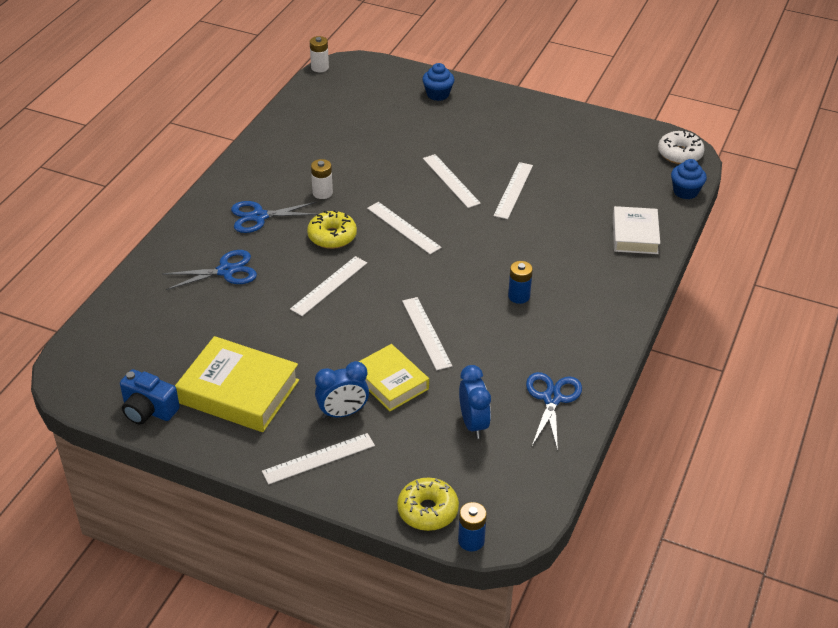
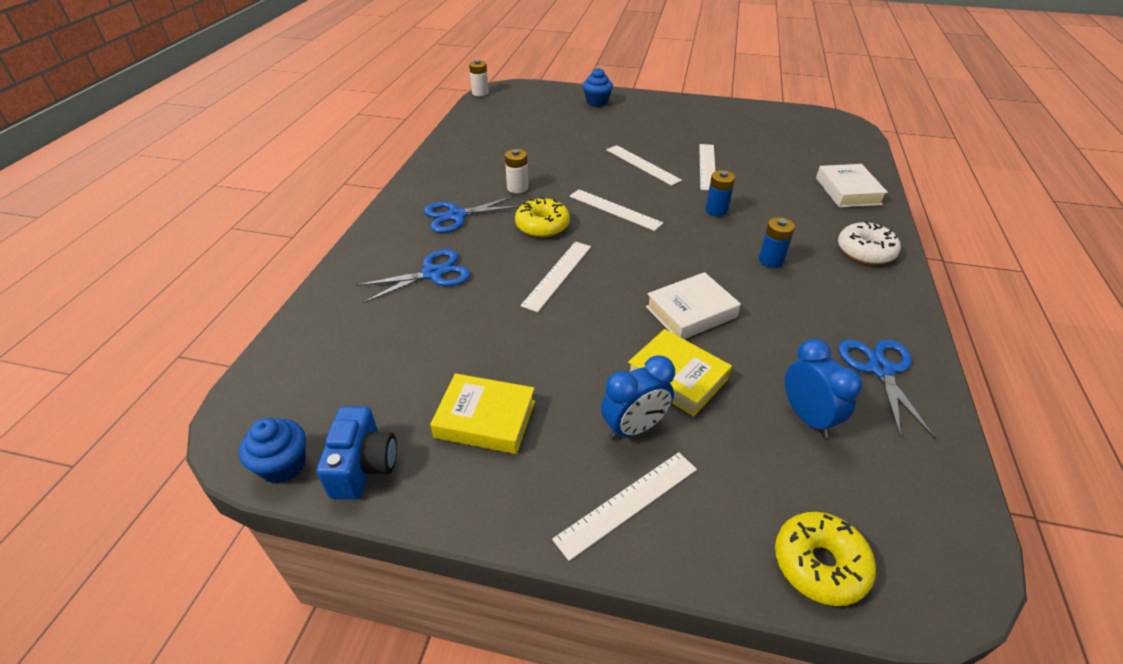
camera: 10 degrees left, 0 degrees up
blue camera [120,369,180,425] -> blue camera turned 105 degrees counterclockwise [317,406,397,499]
yellow book [175,336,299,432] -> yellow book [430,373,535,454], size x0.65
white ruler [402,297,452,370] -> white book [646,272,741,339]
blue battery [458,502,487,551] -> blue battery moved to [705,170,735,217]
white donut [658,130,705,164] -> white donut moved to [838,221,901,265]
blue cupcake [671,159,707,199] -> blue cupcake moved to [239,418,306,484]

